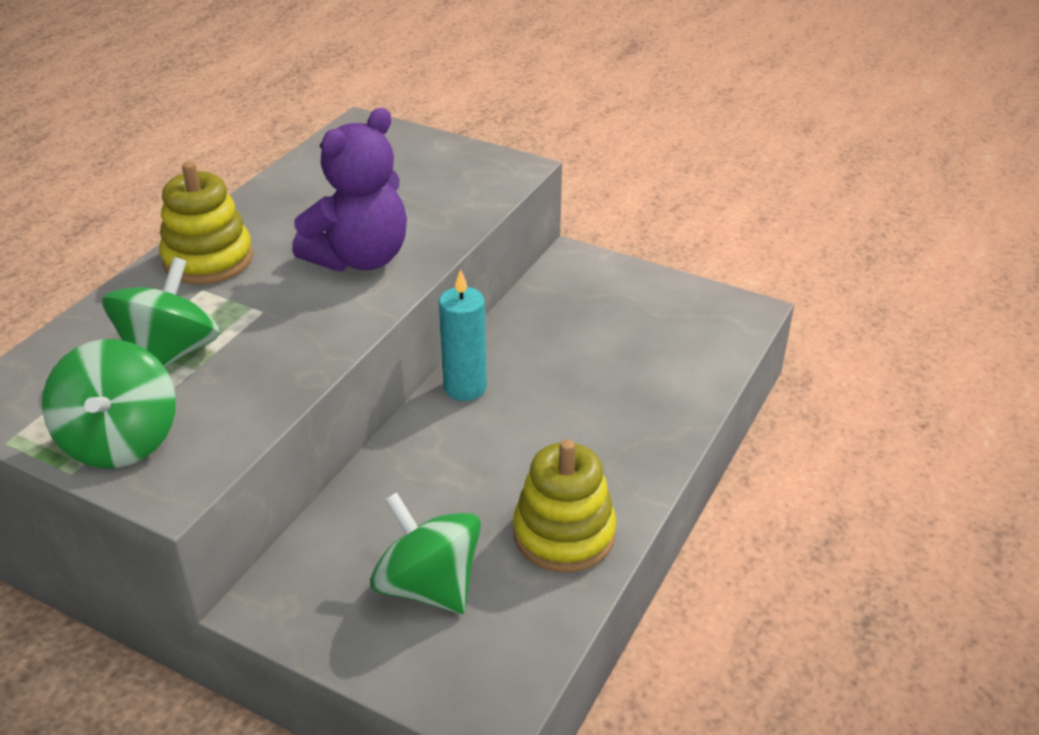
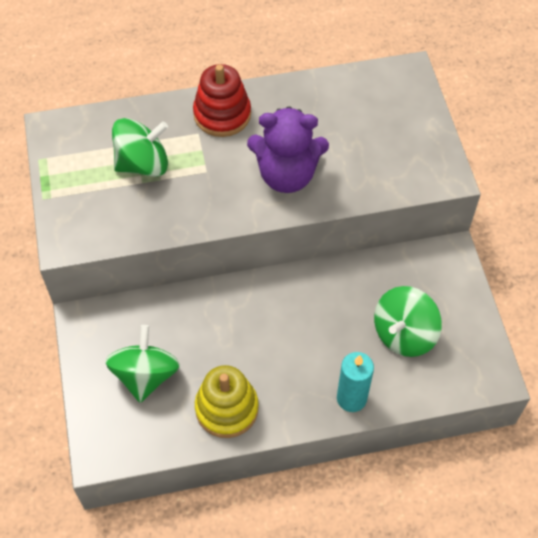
camera: 50 degrees right, 20 degrees up
green spinning top [42,339,176,468] -> green spinning top moved to [374,286,442,357]
yellow stacking toy [159,161,253,284] -> red stacking toy [193,64,251,137]
turquoise candle [439,269,487,401] -> turquoise candle moved to [337,352,374,412]

